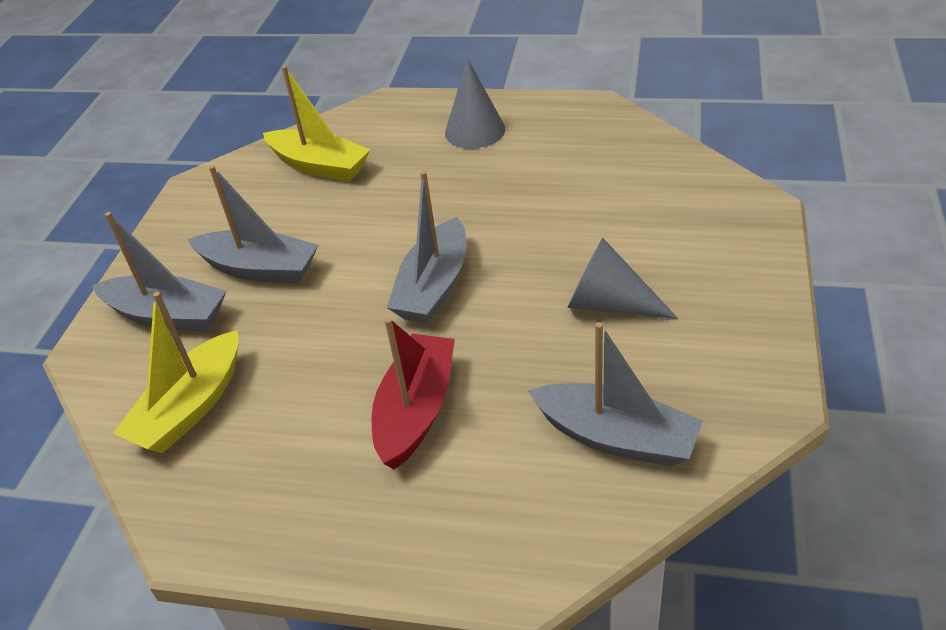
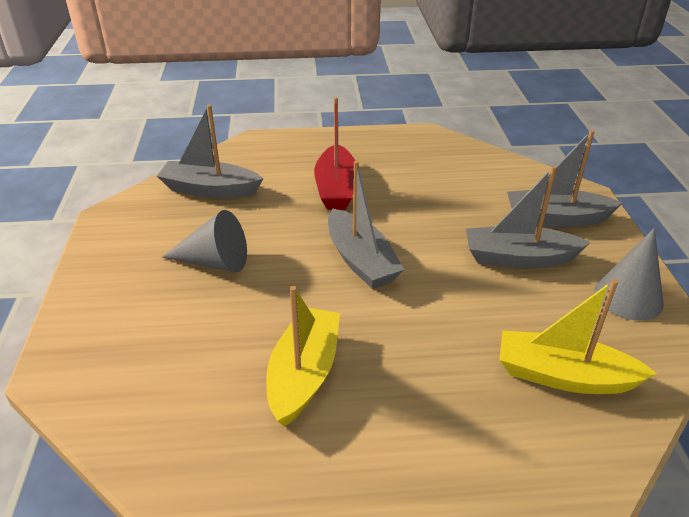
camera: 160 degrees right, 5 degrees down
yellow boat [113,292,238,453] -> yellow boat moved to [266,286,340,427]
grey boat [387,171,466,323] -> grey boat turned 150 degrees clockwise [328,161,404,289]
grey cone [445,59,505,149] -> grey cone moved to [594,228,664,321]

